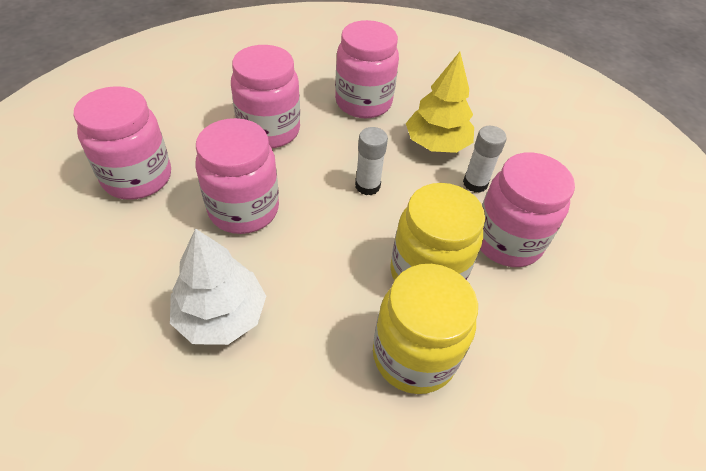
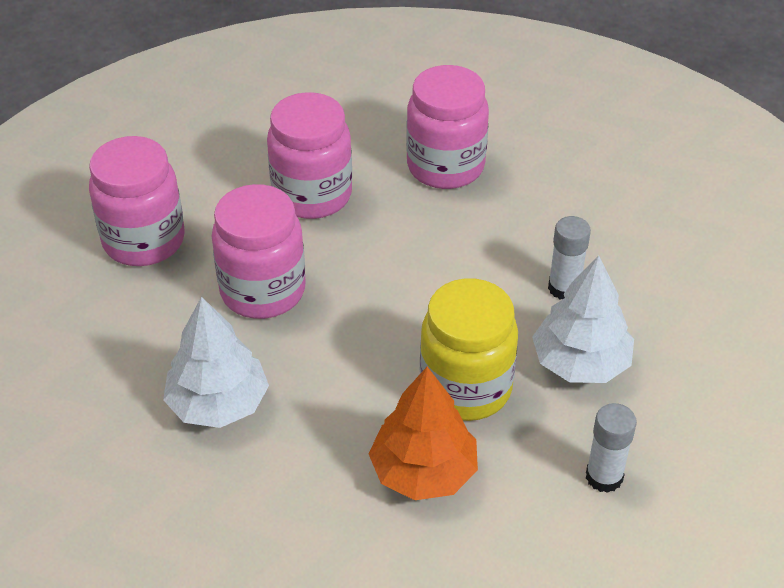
camera: 15 degrees right, 5 degrees down
white glue stick [355,127,388,195] -> white glue stick moved to [586,403,637,493]
yellow jar [373,264,478,394] -> orange tree [369,367,478,500]
yellow tree [406,52,474,153] -> none
pink jar [480,152,575,267] -> white tree [532,255,634,383]

